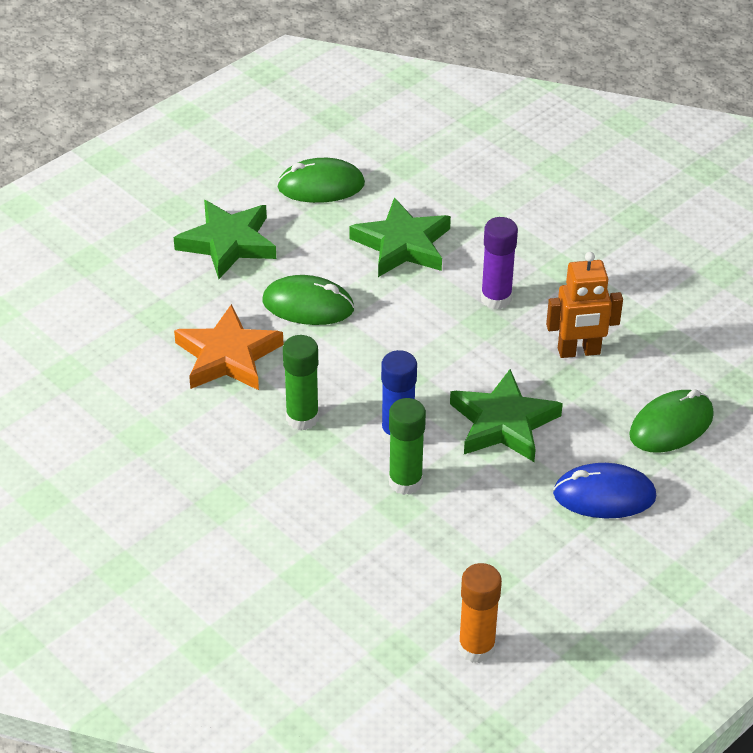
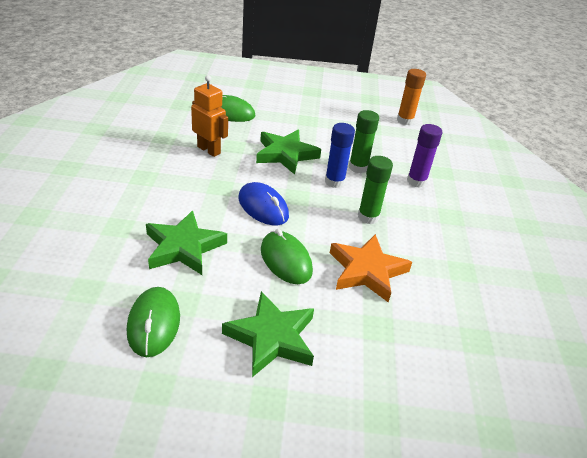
camera: 135 degrees left, 5 degrees down
green mouse [277,158,365,203] -> green mouse turned 45 degrees clockwise [127,287,180,357]
purple glue stick [481,217,518,309] -> purple glue stick moved to [407,124,442,188]
blue mouse [553,463,656,518] -> blue mouse moved to [238,182,289,225]

